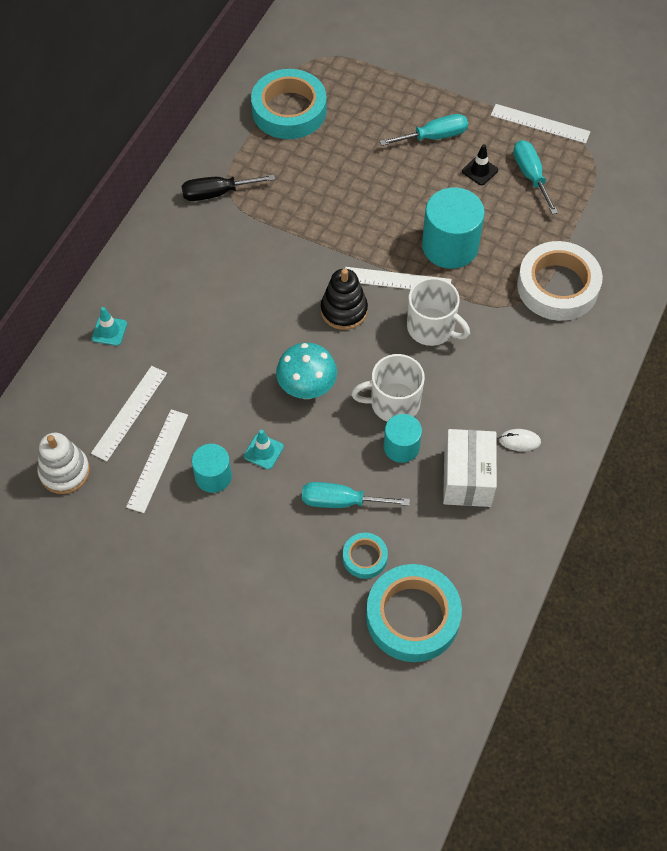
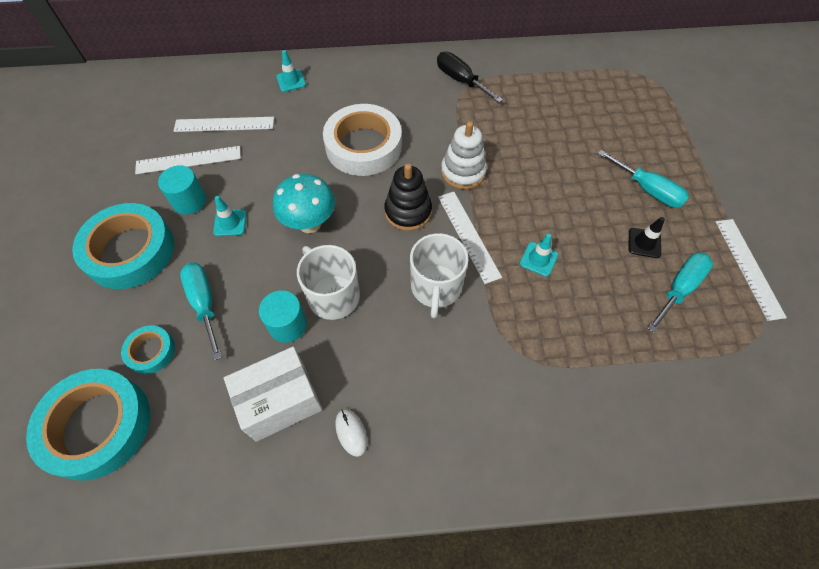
camera: 60 degrees right, 0 degrees up
white stacking toy [38,433,90,494] -> white stacking toy moved to [441,121,487,189]
turquoise tape [251,69,327,139] -> turquoise tape moved to [72,203,174,289]
turquoise cylinder [422,187,485,269] -> turquoise traffic cone [520,234,558,277]
white tape [517,241,603,321] -> white tape moved to [323,104,402,176]

